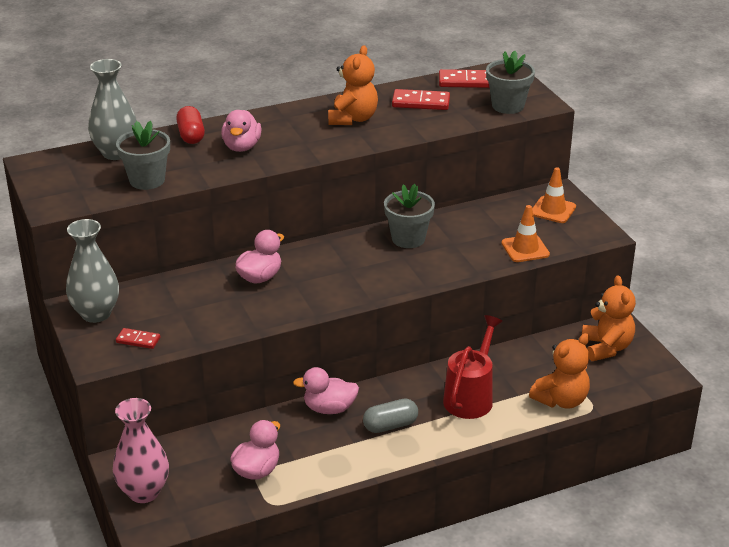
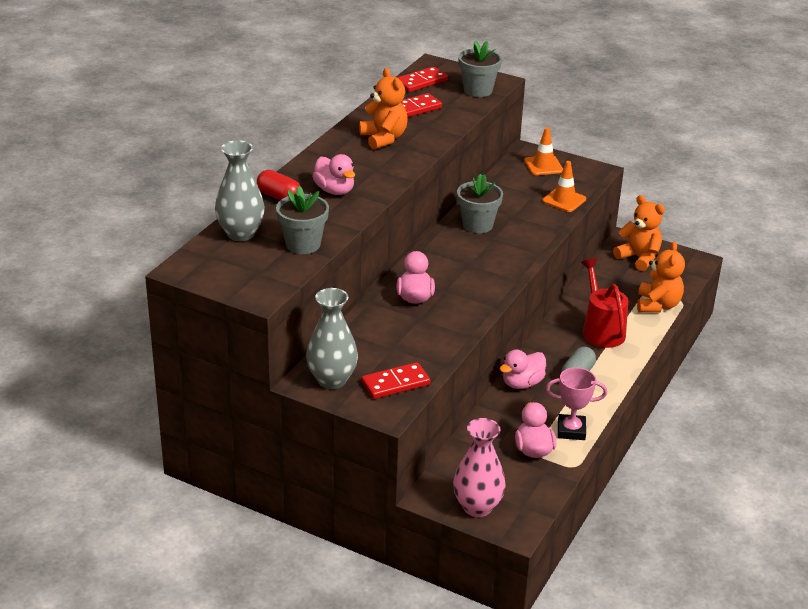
camera: 40 degrees left, 0 degrees up
red domino [116,328,160,349] -> red domino [361,362,430,399], size x1.62
none -> pink trophy [546,367,607,440]

